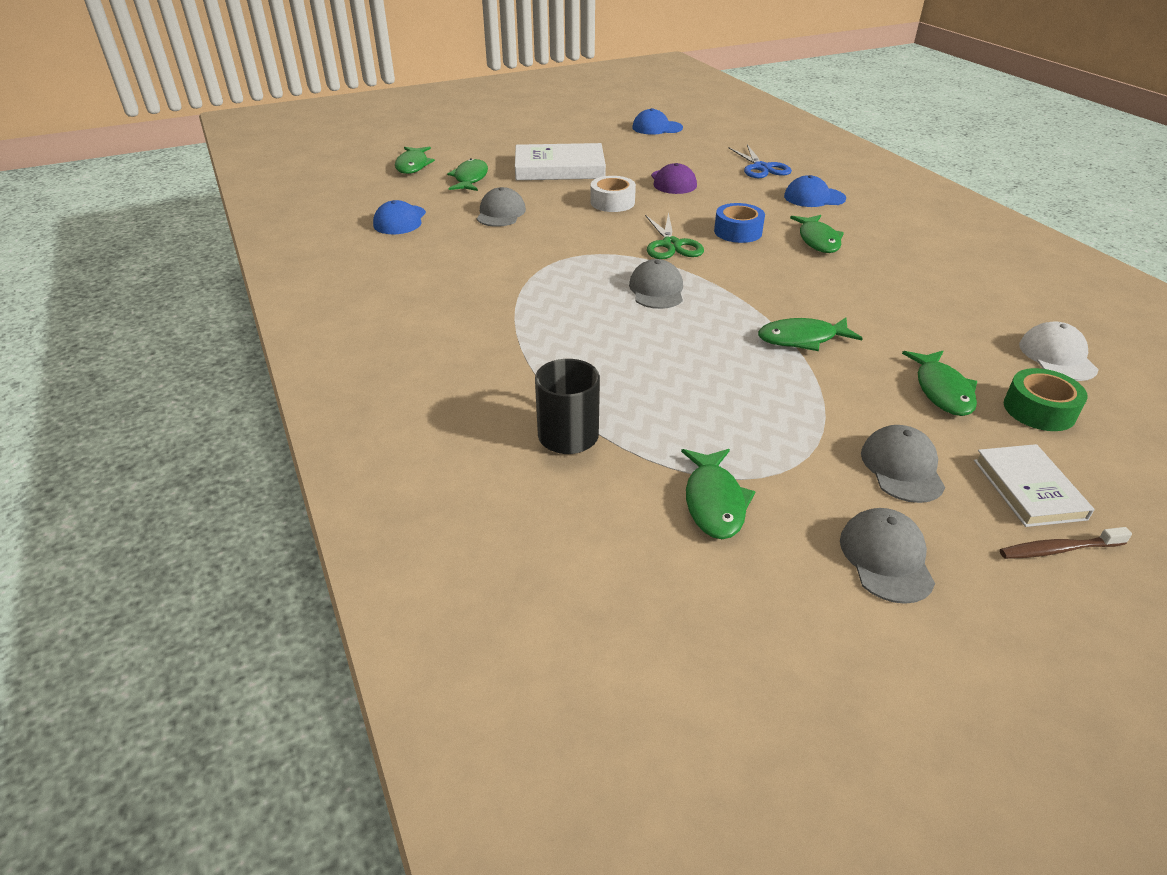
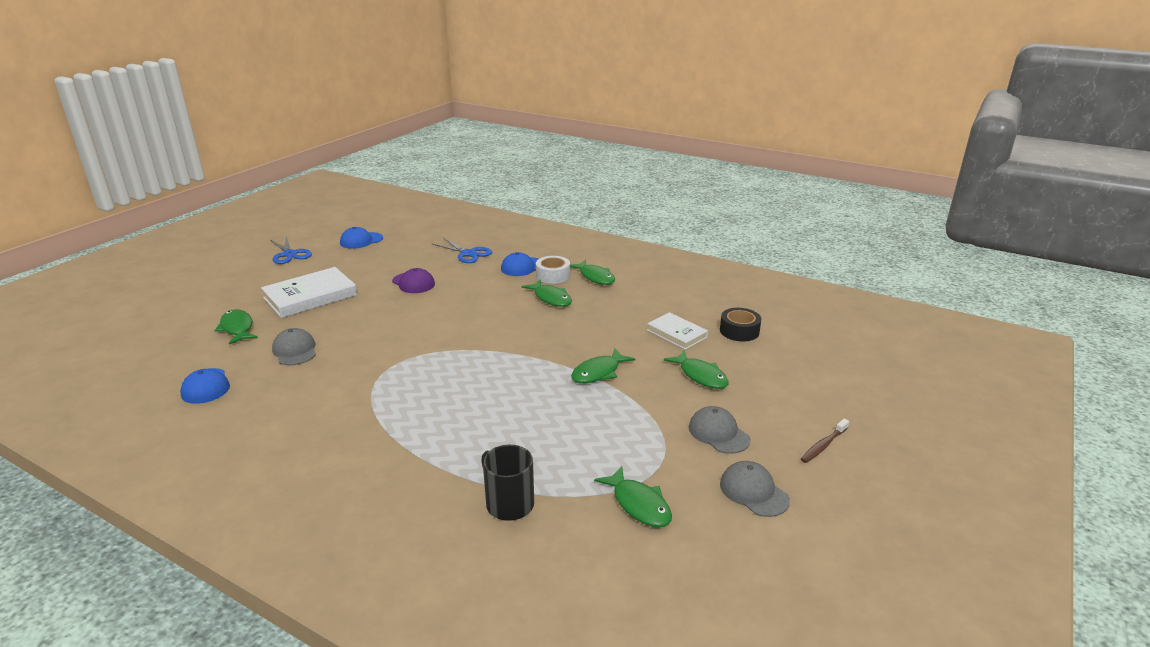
camera: 35 degrees left, 10 degrees down
green fish [395,147,435,174] -> green fish moved to [570,260,615,285]
white tape [590,176,636,212] -> white tape moved to [536,256,570,284]
grey cap [629,259,683,309] -> none
green scissors [645,212,704,259] -> none
blue tape [714,203,765,243] -> none
white book [974,444,1095,527] -> white book moved to [647,312,708,350]
green tape [1004,368,1088,431] -> none
white cap [1019,321,1099,381] -> black tape [720,308,761,342]
none -> blue scissors [271,236,312,264]

